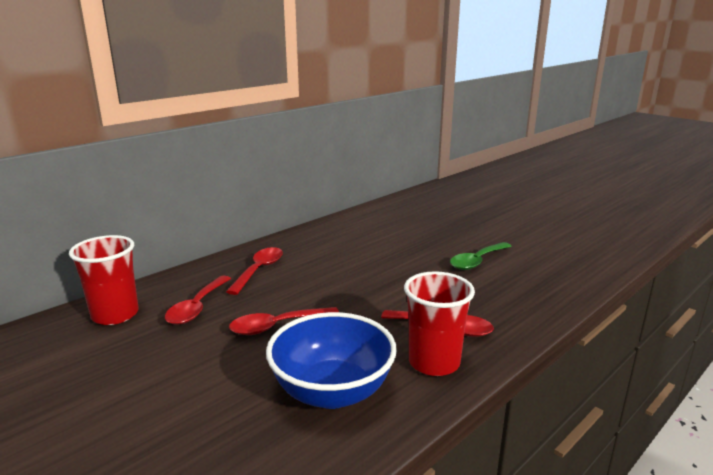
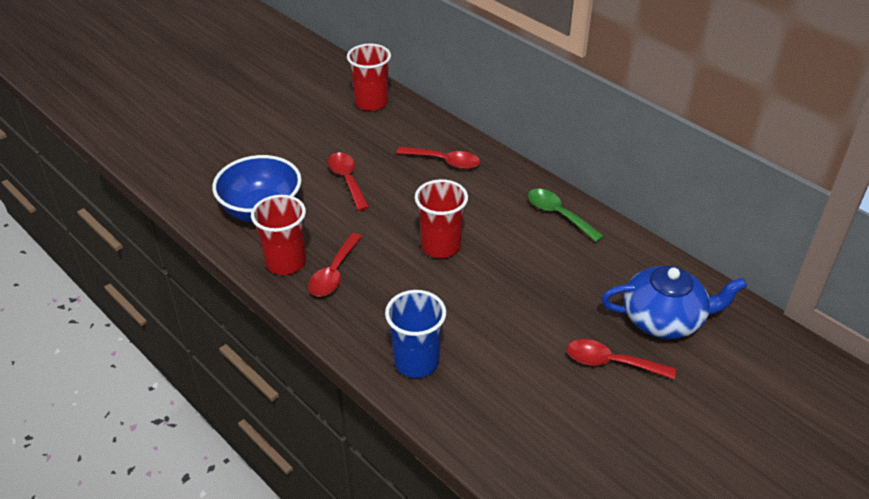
camera: 90 degrees right, 20 degrees up
red spoon [165,276,231,325] -> red spoon moved to [567,339,676,379]
green spoon [450,242,512,270] -> green spoon moved to [528,189,604,242]
none -> blue cup [385,290,446,378]
none -> red cup [415,179,468,258]
none -> blue teapot [601,266,747,339]

